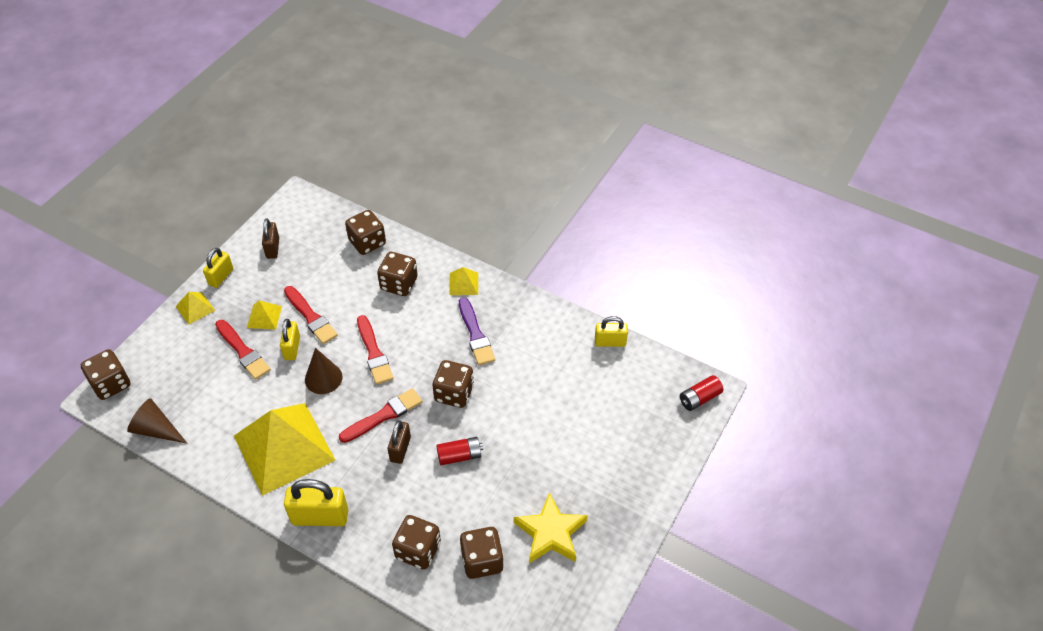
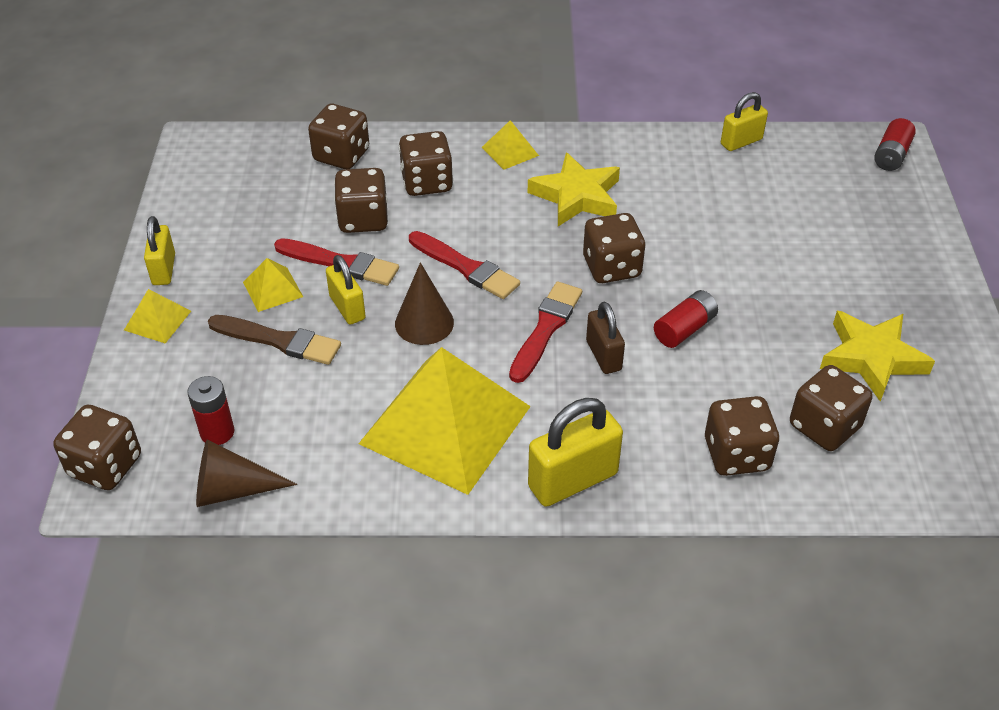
camera: 30 degrees left, 5 degrees down
red brush [215,320,271,380] -> brown brush [208,315,341,365]
brown padlock [262,219,279,259] -> none
purple brush [459,297,495,365] -> yellow star [528,152,620,226]
none -> red battery [187,376,234,445]
none -> brown dice [334,168,388,233]

